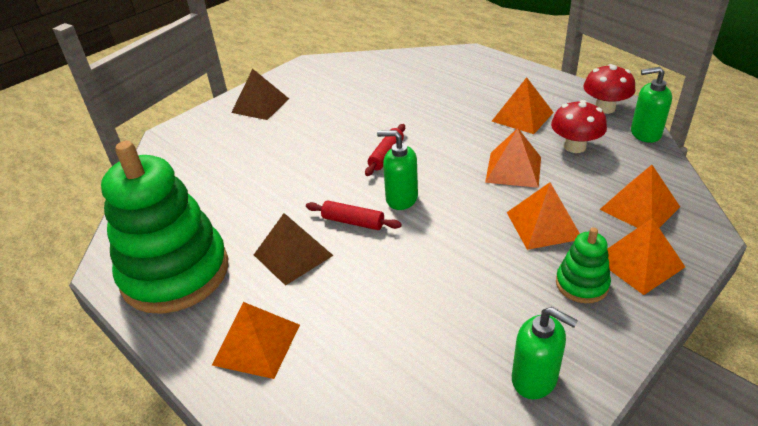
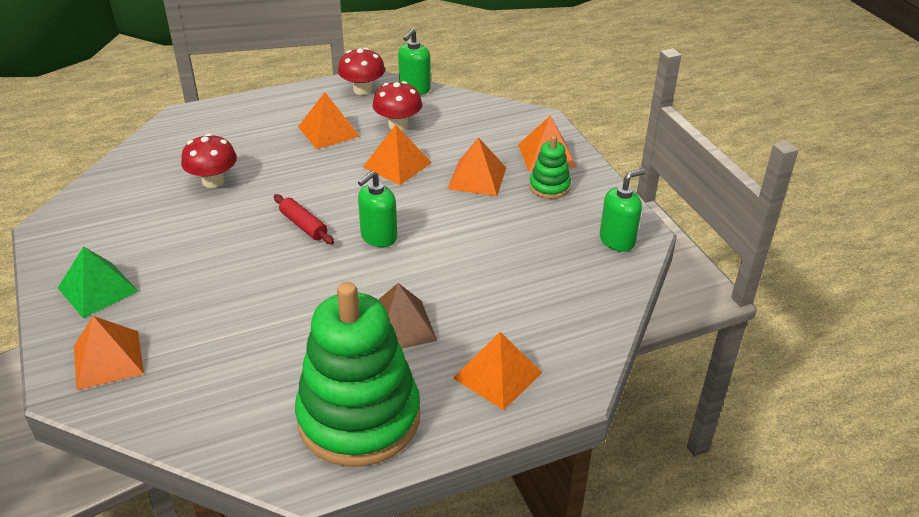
camera: 70 degrees left, 0 degrees up
brown pyramid [231,69,289,120] -> green pyramid [58,246,138,318]
red rolling pin [306,200,402,230] -> none
orange pyramid [599,165,680,228] -> orange pyramid moved to [74,316,144,390]
none -> red mushroom [181,134,237,188]

